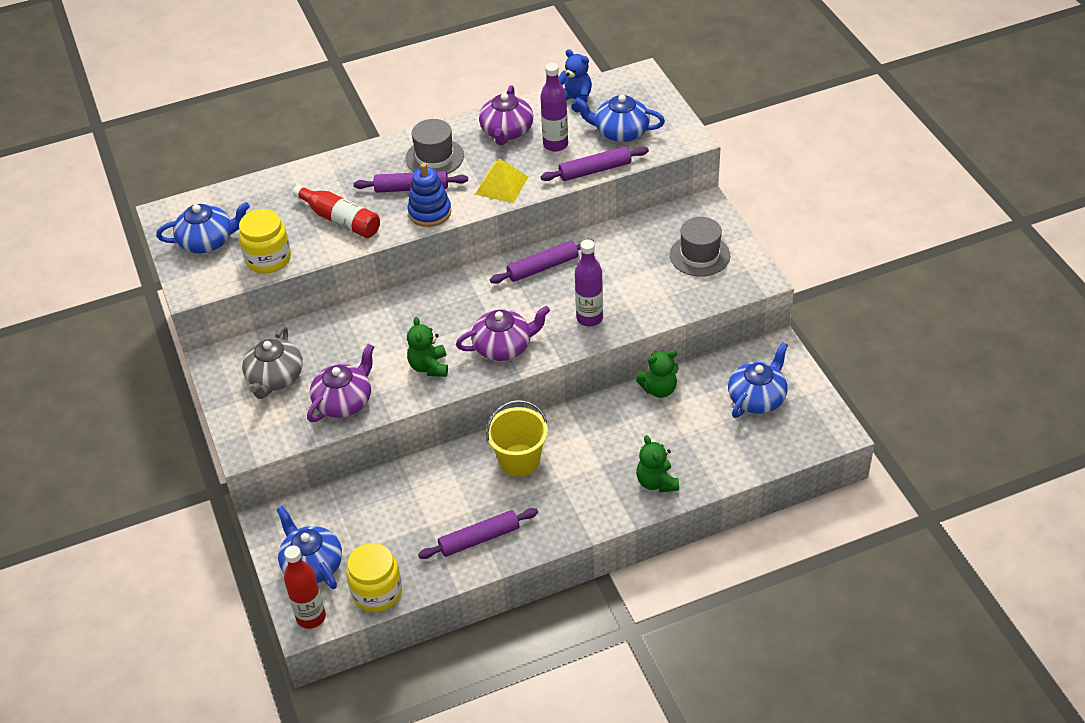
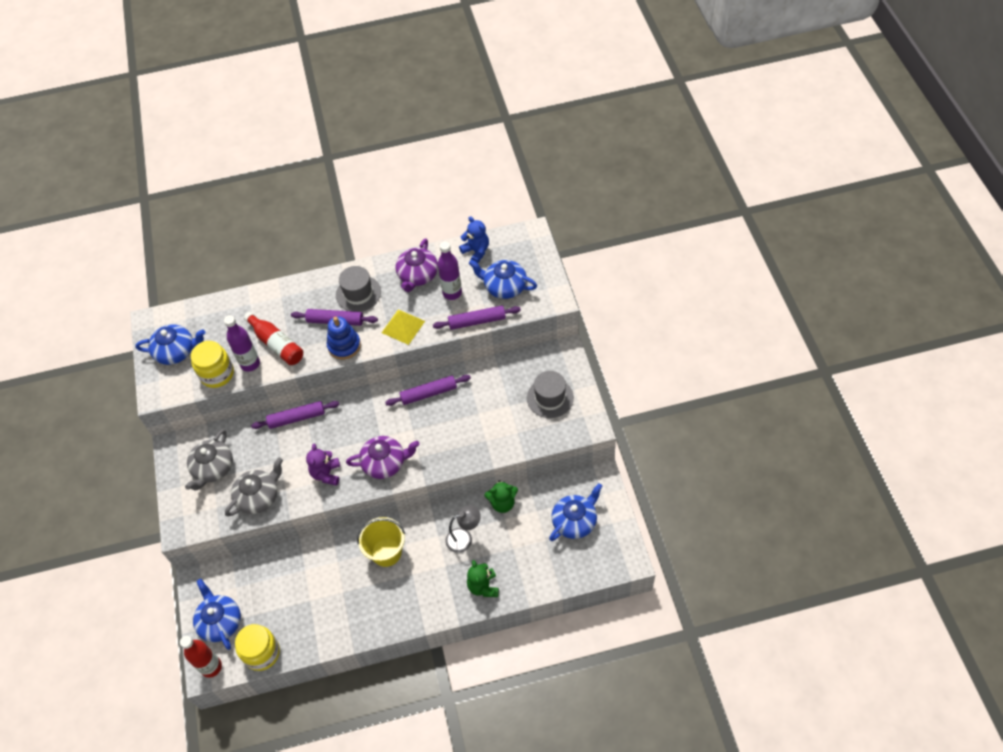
camera: 10 degrees right, 10 degrees up
purple teapot [307,343,374,422] -> grey teapot [225,457,283,517]
green teddy bear [407,317,448,377] -> purple teddy bear [306,444,340,486]
purple rolling pin [418,508,538,559] -> purple rolling pin moved to [251,401,339,429]
purple bottle [575,239,603,326] -> purple bottle moved to [224,315,260,372]
none -> grey lamp [446,505,481,553]

